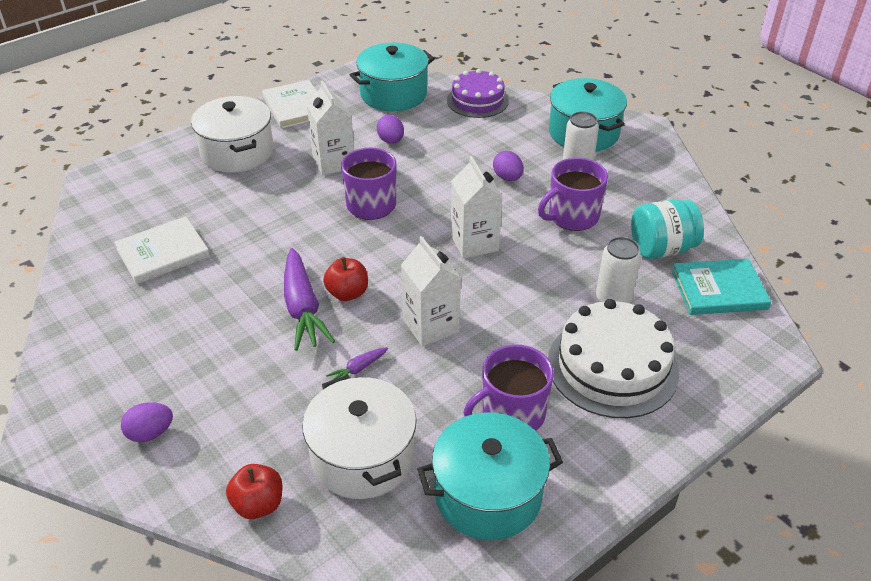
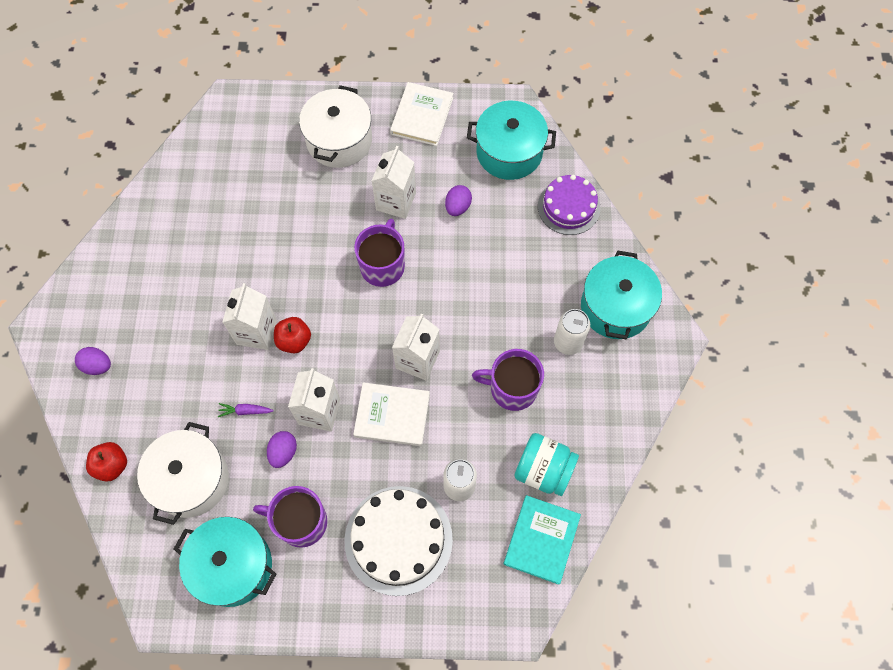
camera: 40 degrees right, 25 degrees up
white book [114,216,210,284] -> white book moved to [353,382,430,446]
purple carrot [284,248,335,351] -> white carton [222,283,277,350]
purple egg [493,151,523,181] -> purple egg moved to [267,431,297,468]
turquoise book [672,259,771,315] -> turquoise book turned 75 degrees clockwise [504,495,581,585]

